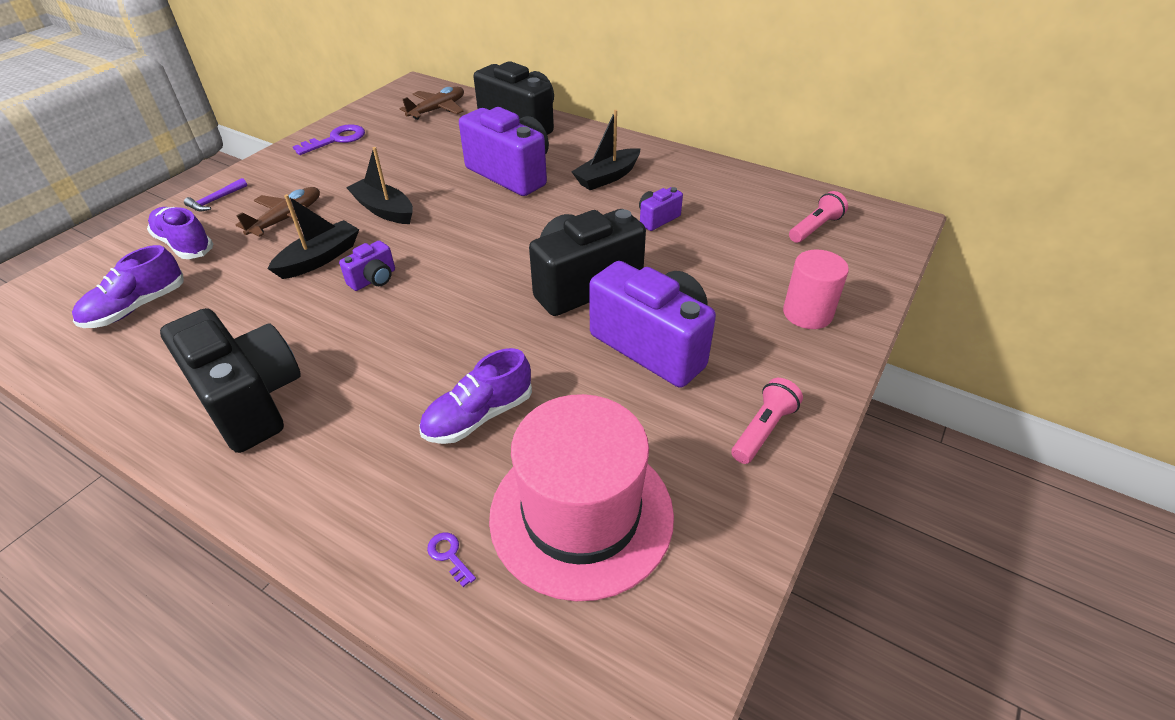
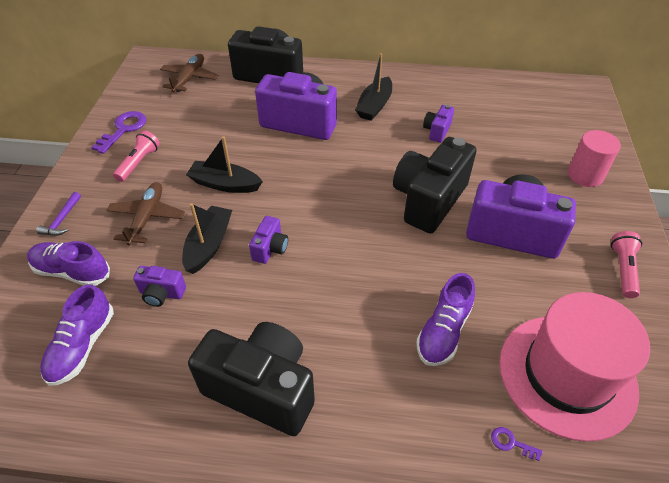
camera: 25 degrees left, 5 degrees up
pink flashlight [789,191,848,243] -> pink flashlight moved to [113,130,160,182]
none -> purple camera [133,266,186,307]

